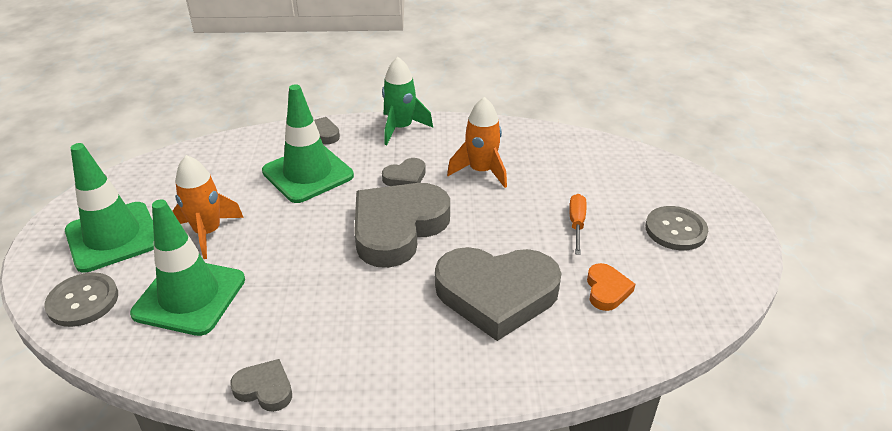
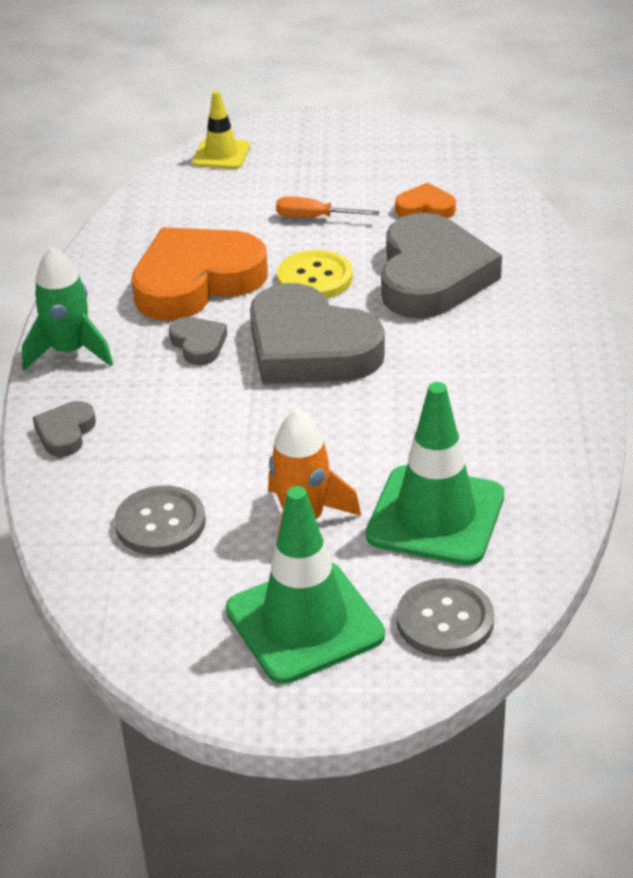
camera: 85 degrees left, 0 degrees up
grey heart [230,359,292,412] -> none
green traffic cone [262,84,354,203] -> none
orange rocket [447,97,507,188] -> orange heart [131,227,268,320]
grey button [645,206,708,250] -> grey button moved to [114,486,206,555]
none -> yellow traffic cone [192,90,250,169]
none -> yellow button [277,250,353,299]

